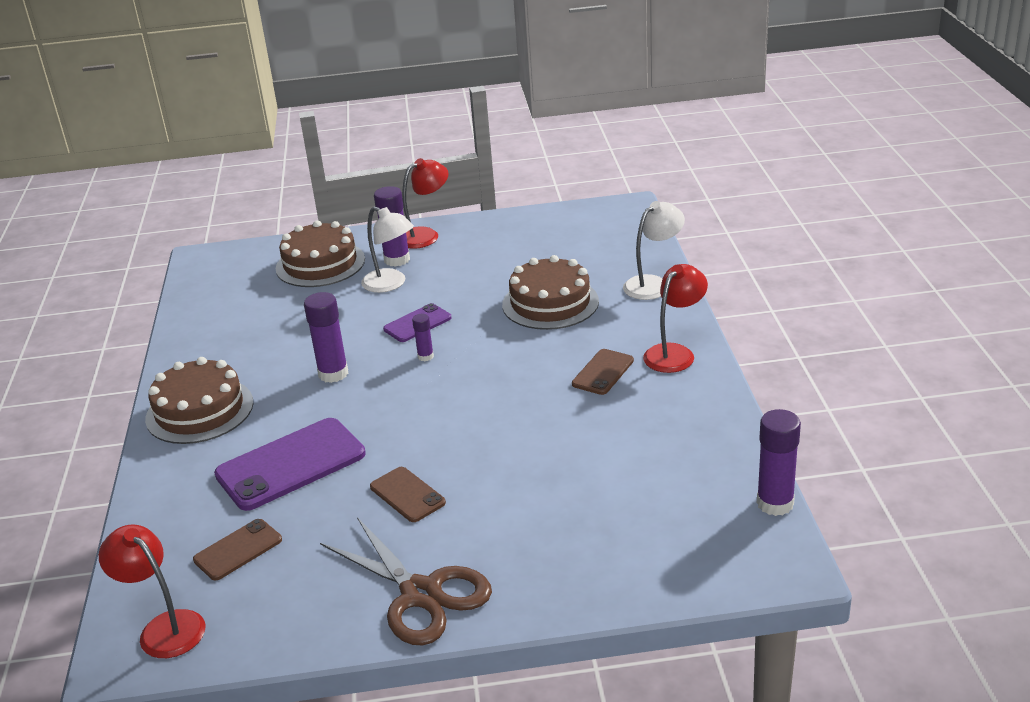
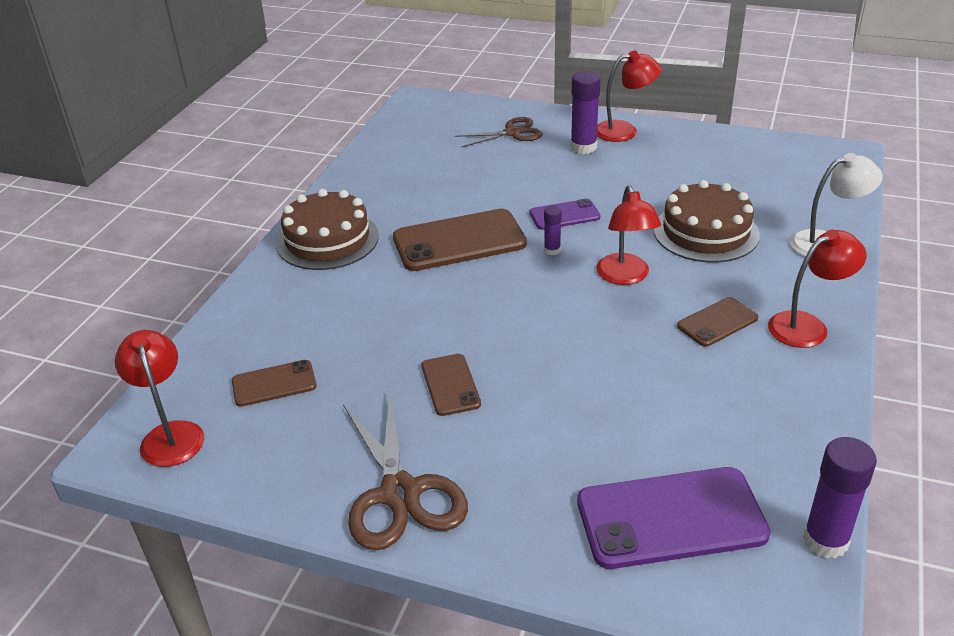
camera: 25 degrees right, 5 degrees up
purple phone [214,418,366,511] -> purple phone moved to [577,467,771,569]
brown cake [275,220,365,287] -> brown scissors [455,117,543,148]
purple glue stick [304,292,348,383] -> brown phone [393,209,527,271]
white lamp [361,206,414,293] -> none
none -> red lamp [596,185,661,285]

